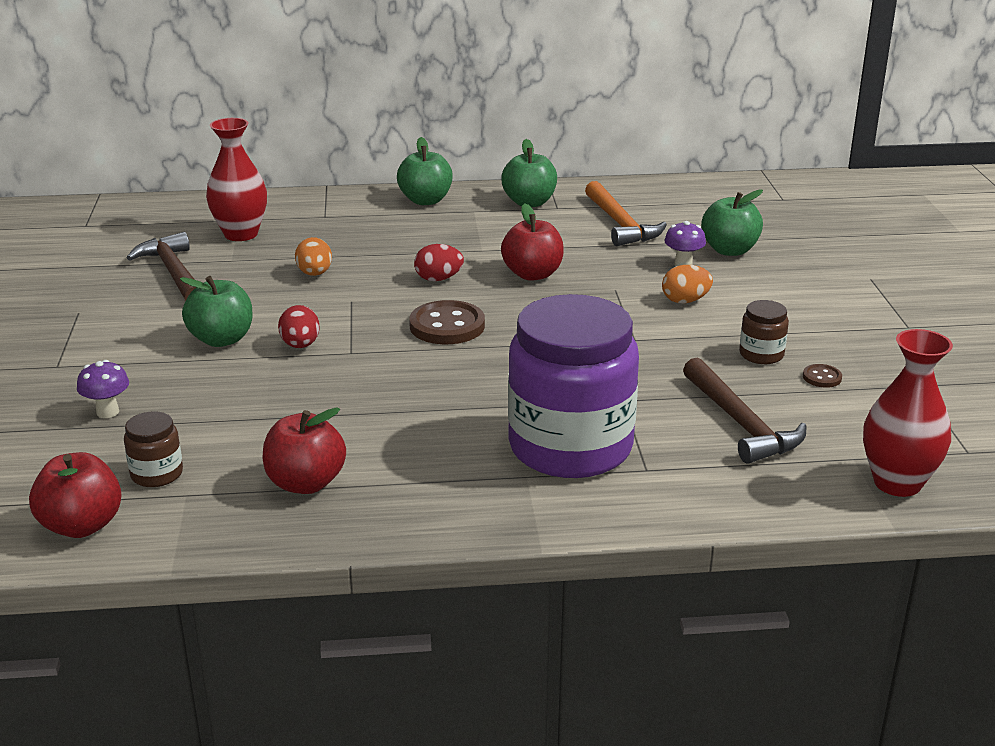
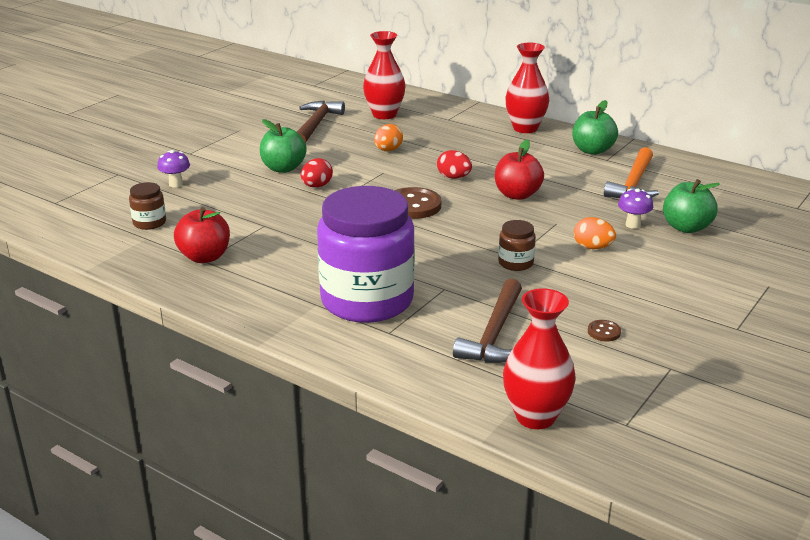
camera: 40 degrees right, 0 degrees up
red apple [29,452,122,538] -> none
green apple [397,137,453,205] -> red vase [506,43,549,133]
brown jar [739,300,789,364] -> brown jar moved to [498,220,536,271]

